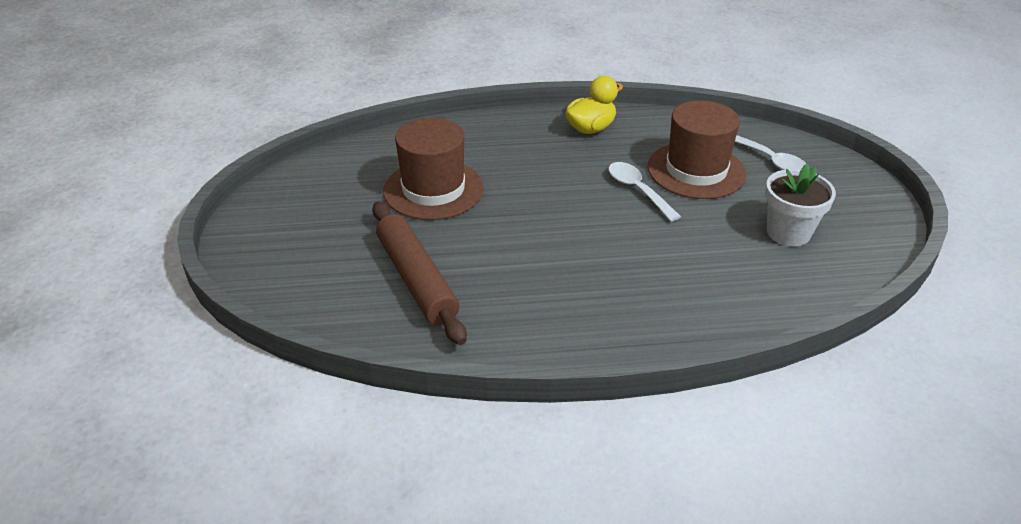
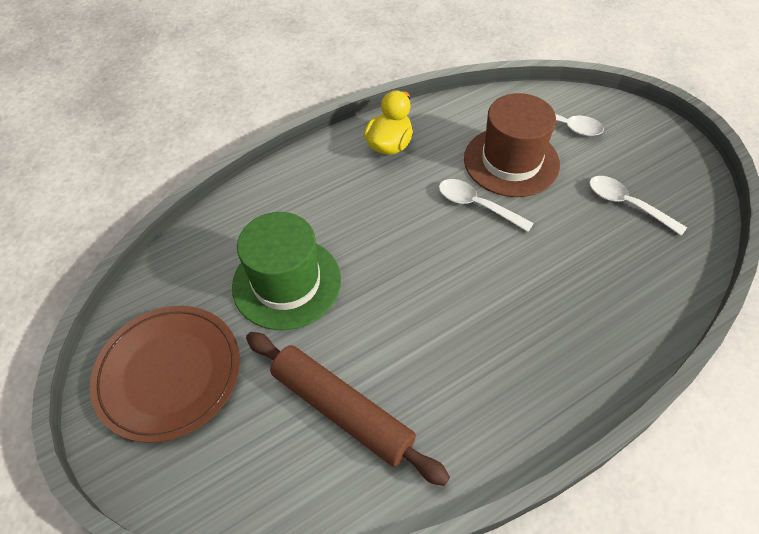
camera: 25 degrees left, 15 degrees up
brown hat [383,118,484,220] -> green hat [232,212,341,330]
white flower pot [765,164,836,247] -> white spoon [589,176,687,236]
none -> brown plate [90,306,240,443]

